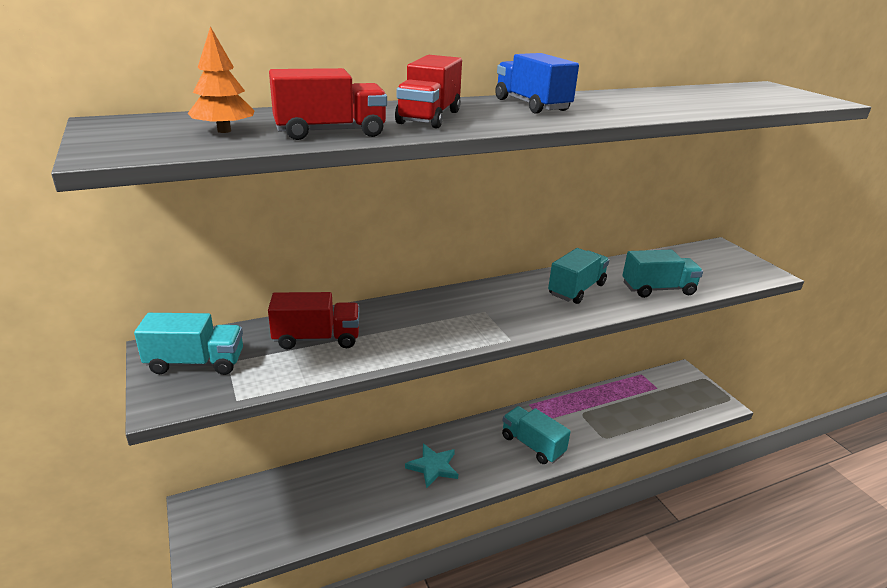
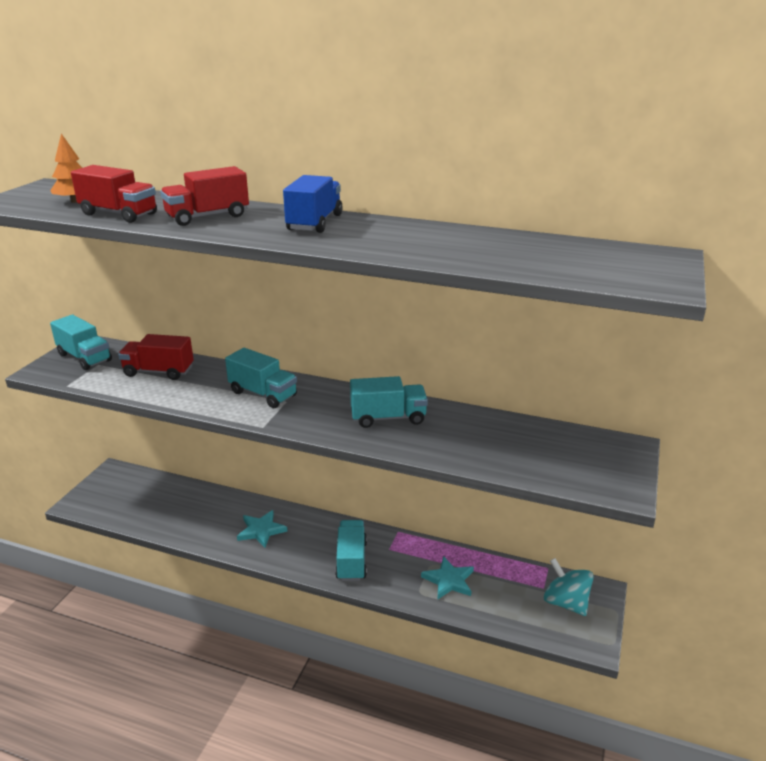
camera: 45 degrees right, 0 degrees up
red truck [268,292,359,349] -> red truck turned 150 degrees clockwise [118,334,194,380]
turquoise truck [622,250,703,298] -> turquoise truck moved to [225,348,297,408]
none -> turquoise star [421,556,474,600]
none -> turquoise spinning top [544,558,594,616]

